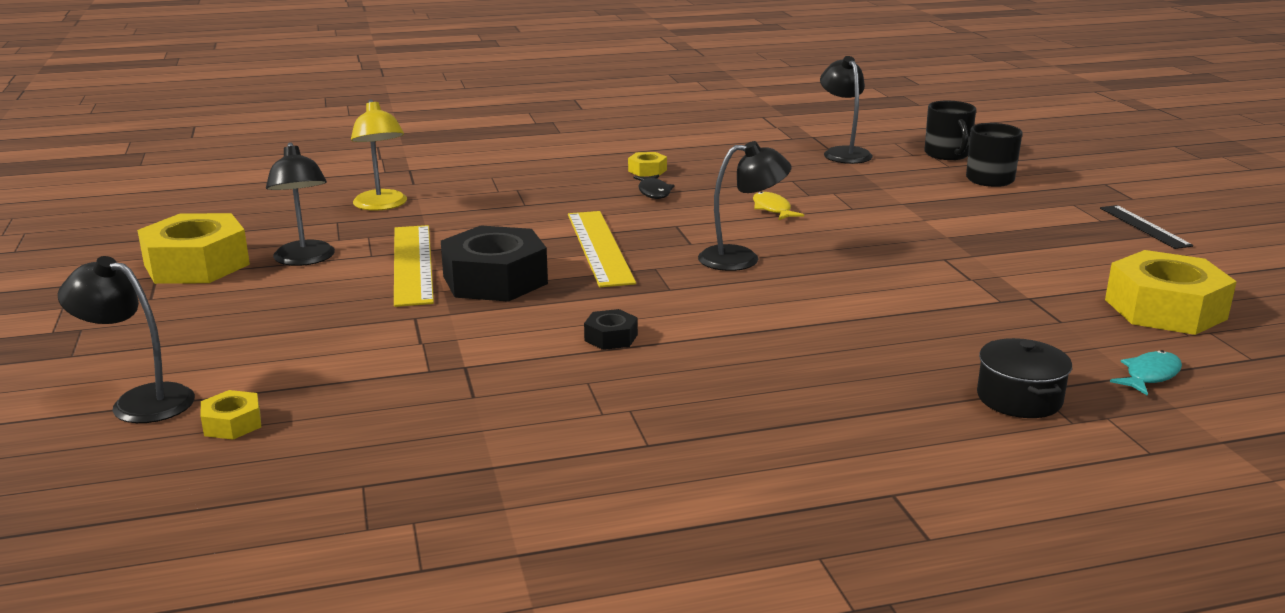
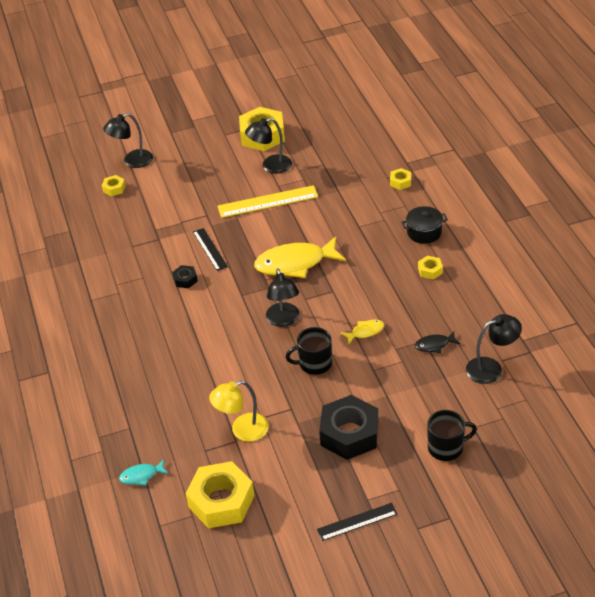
camera: 90 degrees right, 20 degrees up
black lamp [58,256,195,423] -> black lamp turned 135 degrees counterclockwise [103,113,153,168]
yellow lamp [351,99,407,211] -> yellow lamp moved to [209,381,269,442]
black nut [441,225,548,302] -> black nut moved to [319,395,378,460]
yellow ruler [568,211,636,287] -> yellow fish [254,236,346,278]
black fish [633,174,674,199] -> black fish moved to [415,331,460,353]
black mug [924,101,976,160] -> black mug moved to [286,327,332,375]
black pot [977,338,1072,418] -> black pot moved to [401,206,448,244]
turquoise fish [1110,350,1182,396] -> turquoise fish turned 120 degrees clockwise [119,459,169,486]
none -> black ruler [193,228,228,271]
none -> yellow nut [390,168,411,190]

